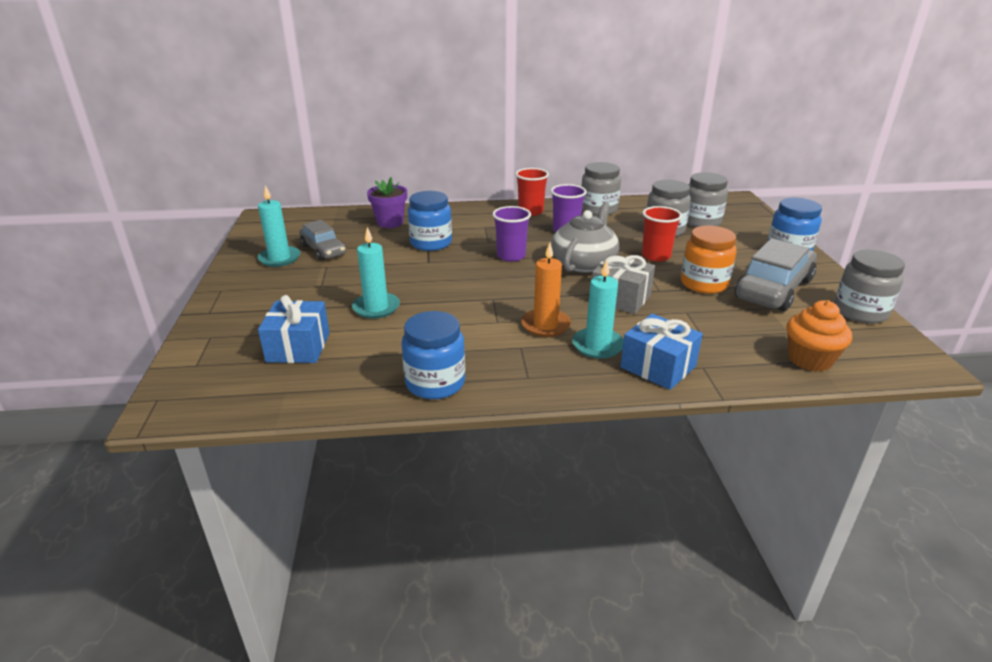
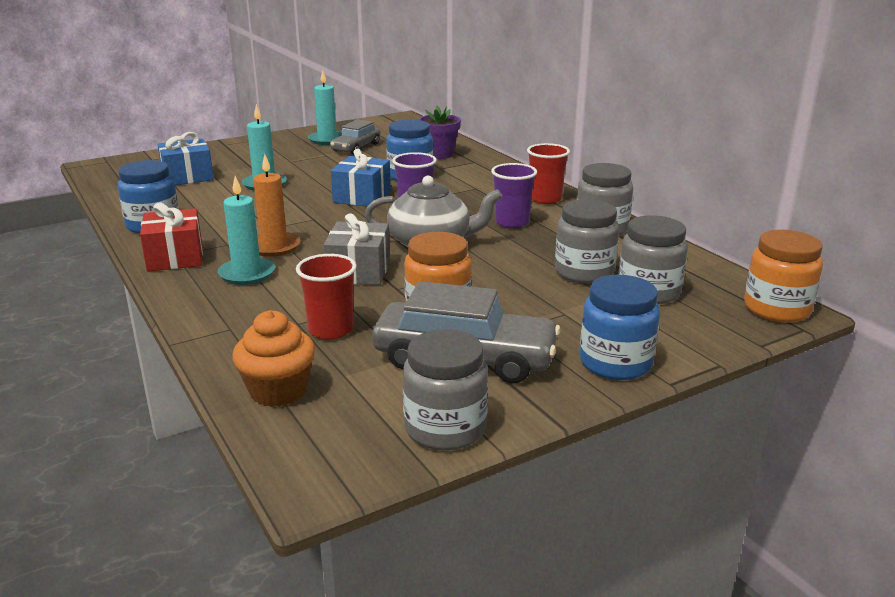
camera: 65 degrees right, 5 degrees down
blue gift [620,314,703,390] -> blue gift moved to [331,149,391,206]
red cup [642,206,682,262] -> red cup moved to [296,254,357,340]
none -> red gift [140,203,203,271]
none -> orange jar [744,230,823,322]

